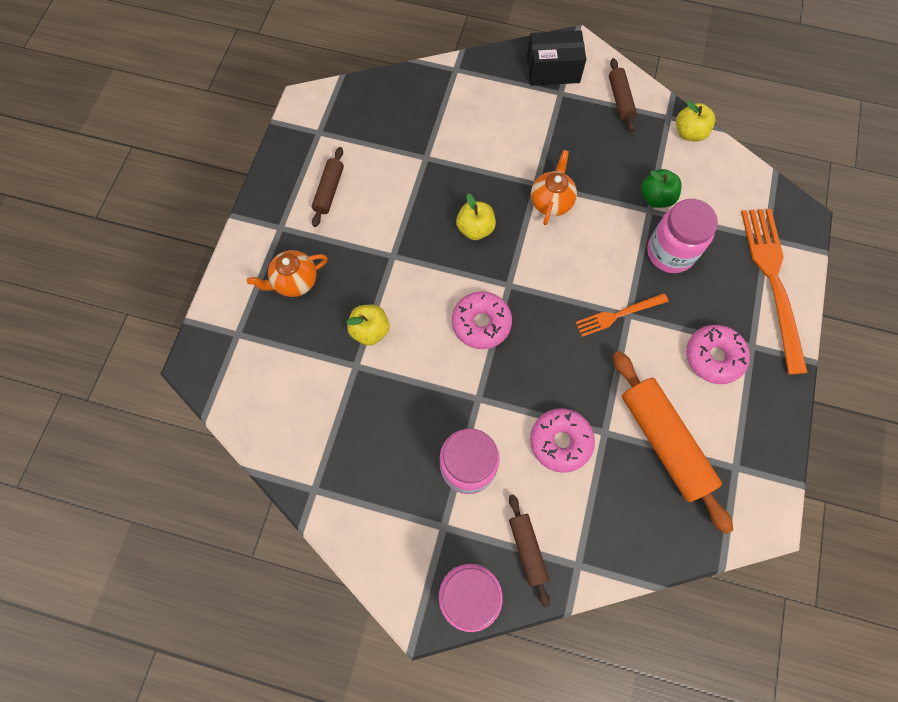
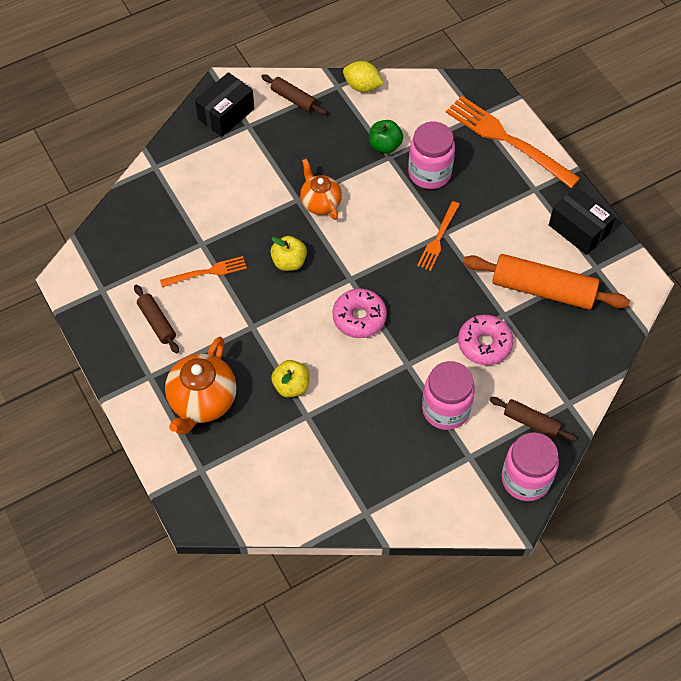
camera: 45 degrees left, 10 degrees down
orange teapot [247,250,328,297] -> orange teapot [165,337,237,435], size x1.55
yellow apple [676,101,715,141] -> yellow lemon [343,61,384,92]
pink donut [686,325,750,384] -> none
none -> orange fork [160,256,247,287]
none -> black box [549,187,616,255]

